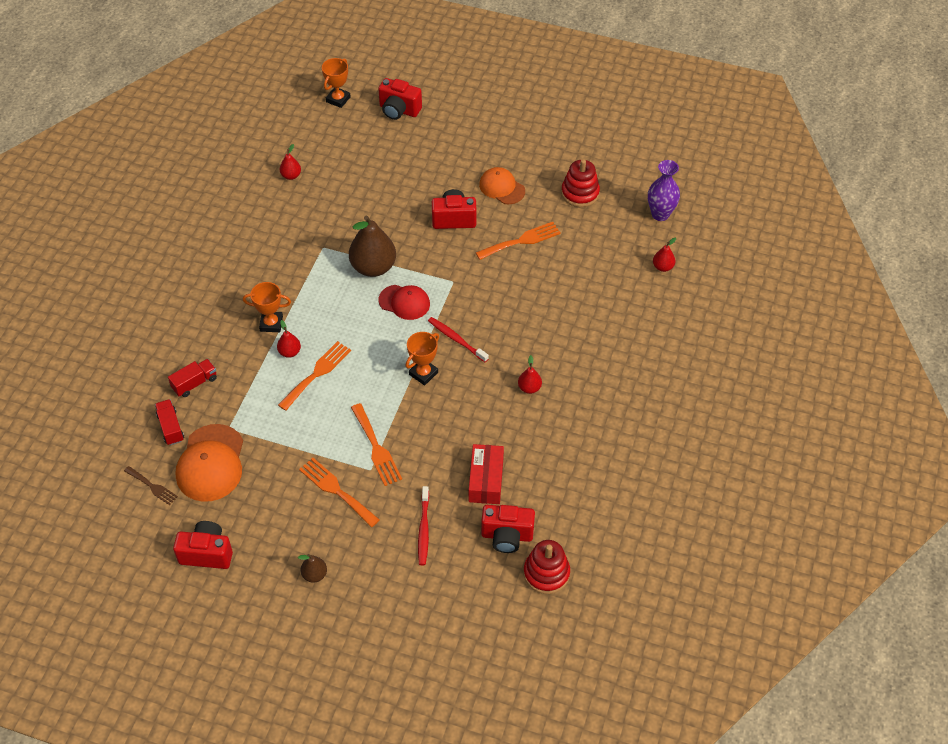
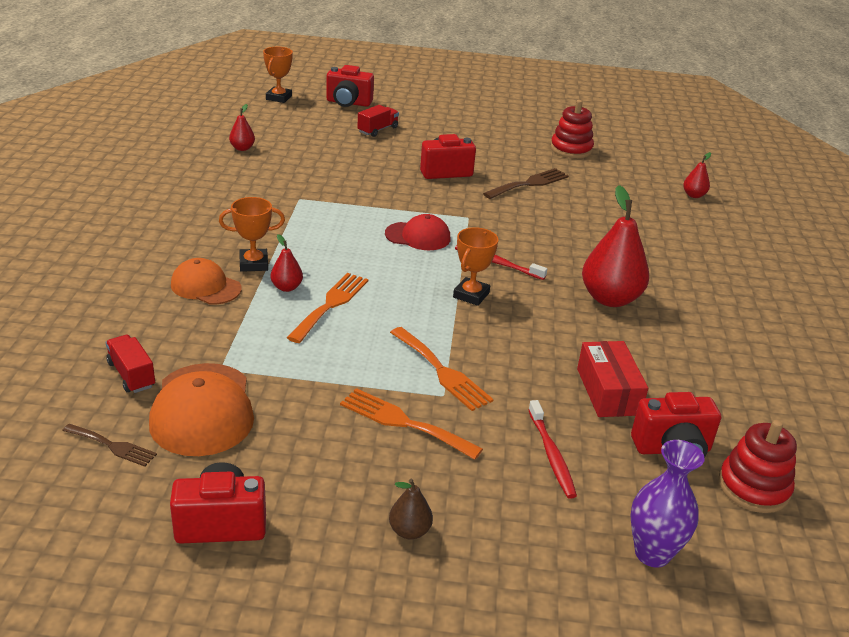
camera: 15 degrees left, 20 degrees down
red truck [168,359,217,397] -> red truck moved to [357,105,399,137]
brown pear [349,216,396,277] -> none
orange fork [476,222,561,260] -> brown fork [483,168,569,199]
orange cap [479,167,525,204] -> orange cap moved to [171,258,242,305]
red pear [518,355,542,394] -> red pear [582,185,649,307], size x2.10
purple vase [648,160,680,221] -> purple vase moved to [631,440,705,568]

